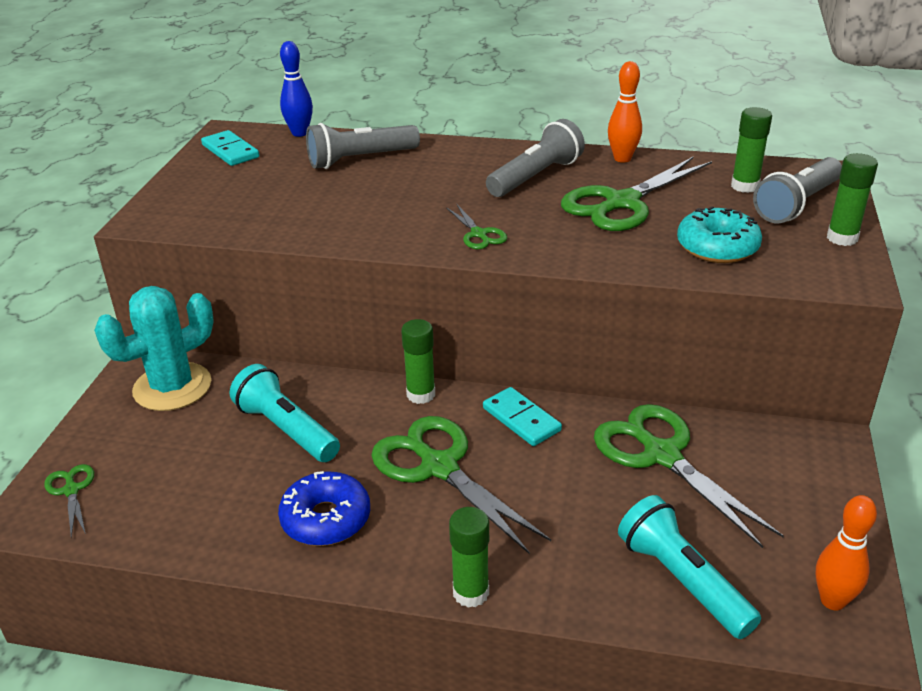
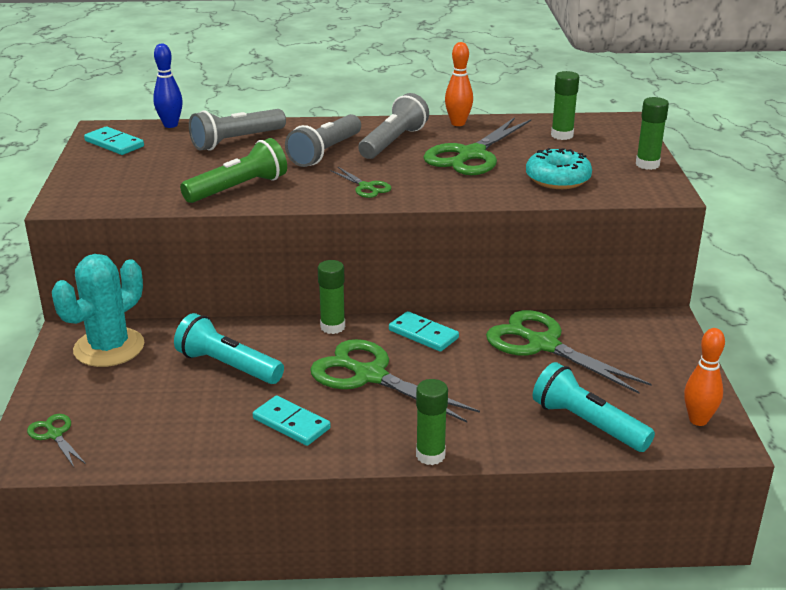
camera: 15 degrees left, 5 degrees down
blue donut [278,471,370,546] -> turquoise domino [253,396,331,446]
grey flashlight [753,157,842,223] -> grey flashlight moved to [285,114,361,167]
none -> green flashlight [180,138,287,203]

